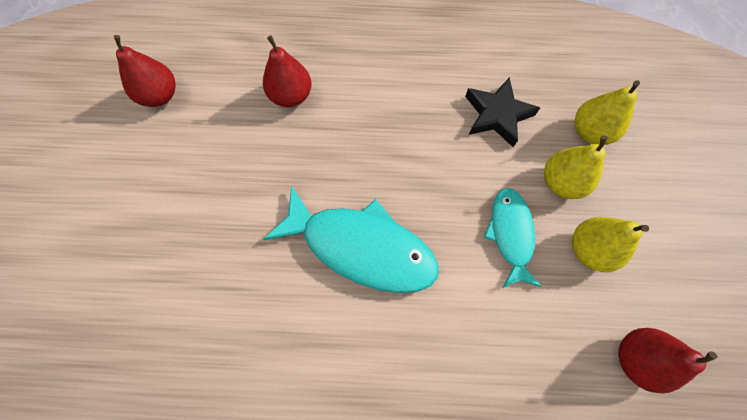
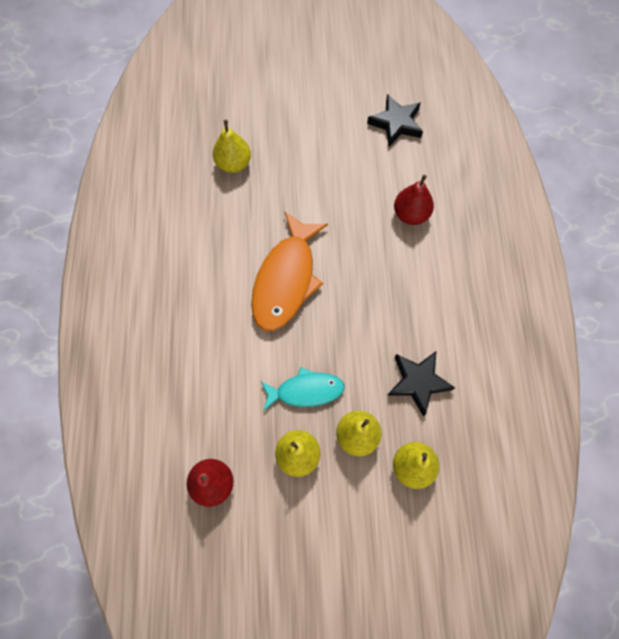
camera: 85 degrees right, 0 degrees up
red pear [114,35,176,107] -> black star [367,94,423,146]
turquoise fish [263,186,439,293] -> orange fish [251,212,328,331]
none -> yellow pear [213,120,251,173]

